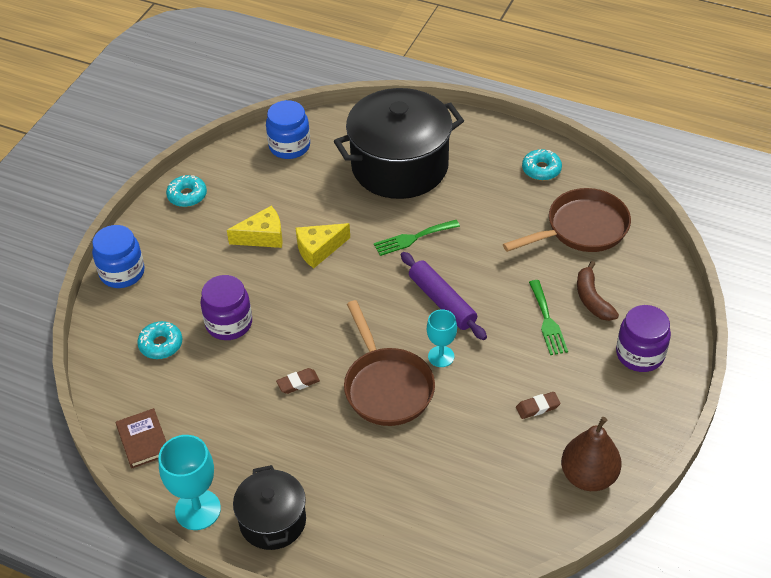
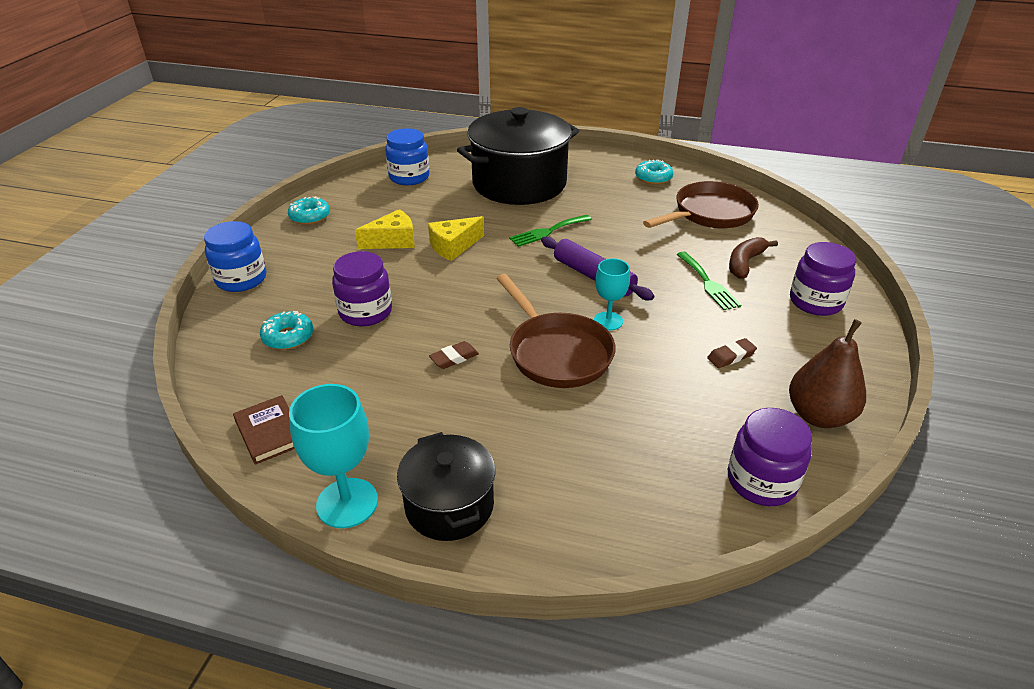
camera: 10 degrees left, 10 degrees down
brown banana [577,261,619,321] -> brown banana turned 60 degrees clockwise [729,237,778,279]
none -> purple jar [728,408,812,506]

